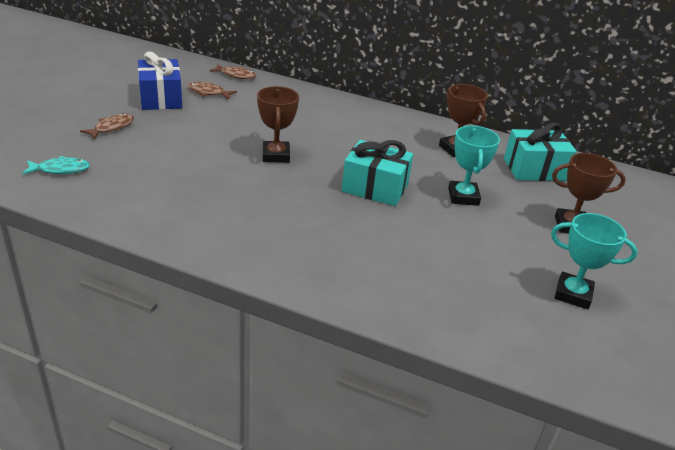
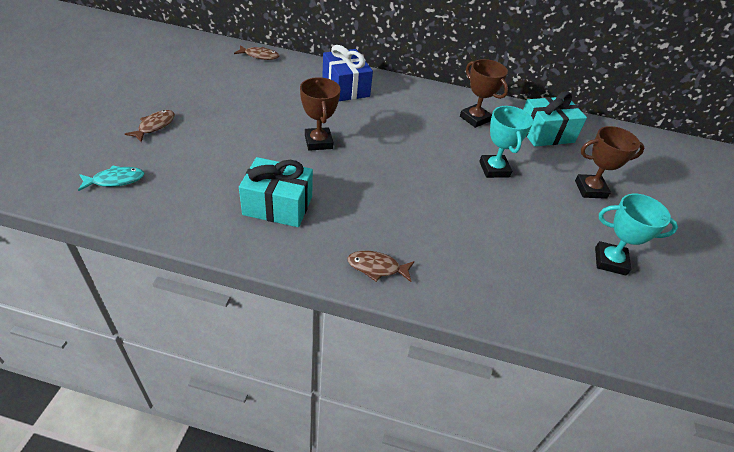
camera: 10 degrees left, 10 degrees up
blue gift [138,51,182,110] -> blue gift moved to [322,45,373,101]
brown fish [188,82,237,100] -> brown fish moved to [347,251,415,282]
turquoise gift [342,140,413,206] -> turquoise gift moved to [239,157,313,227]

